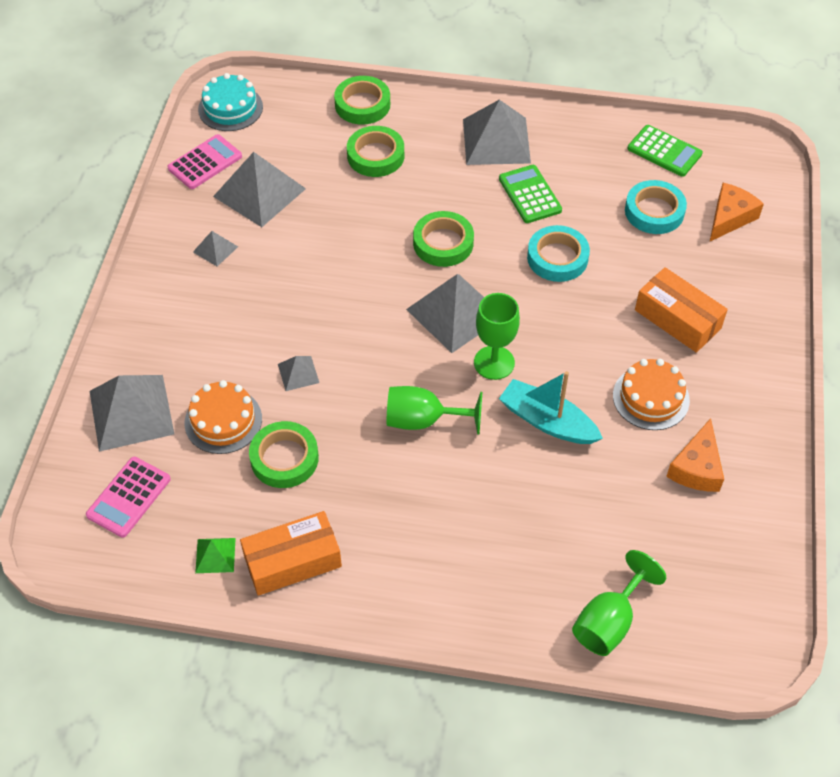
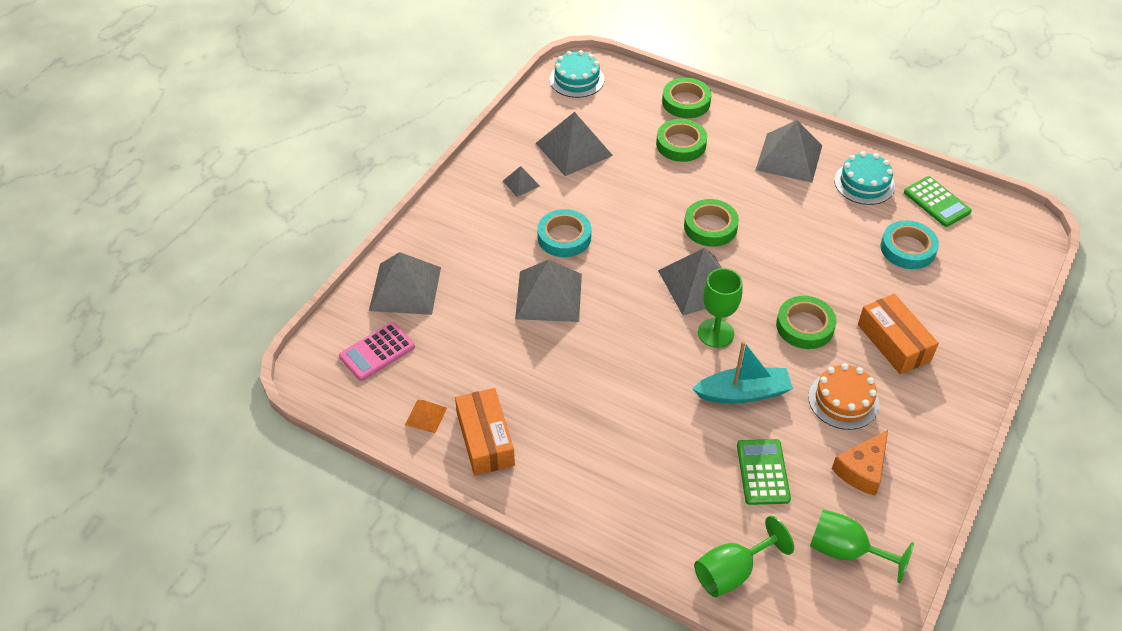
camera: 20 degrees right, 5 degrees down
pink calculator [168,134,242,189] -> none
orange cake [184,380,262,454] -> none
green pyramid [195,538,236,573] -> orange pyramid [405,400,447,433]
orange box [240,511,342,596] -> orange box turned 75 degrees clockwise [455,388,515,476]
green tape [249,421,319,488] -> green tape moved to [776,296,836,349]
grey pyramid [278,356,319,391] -> grey pyramid [515,260,582,322], size x2.11
green goblet [387,386,482,434] -> green goblet moved to [810,510,914,583]
green calculator [499,165,562,223] -> green calculator moved to [737,439,791,505]
turquoise boat [499,371,603,444] -> turquoise boat turned 120 degrees clockwise [692,341,793,404]
turquoise tape [527,225,590,282] -> turquoise tape moved to [537,209,591,257]
orange cheese [710,183,764,241] -> none
none -> turquoise cake [834,151,895,205]

